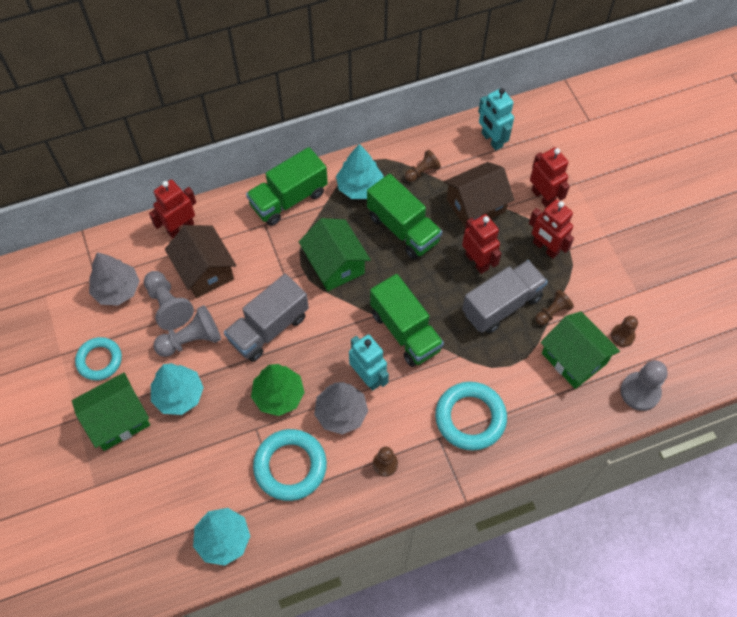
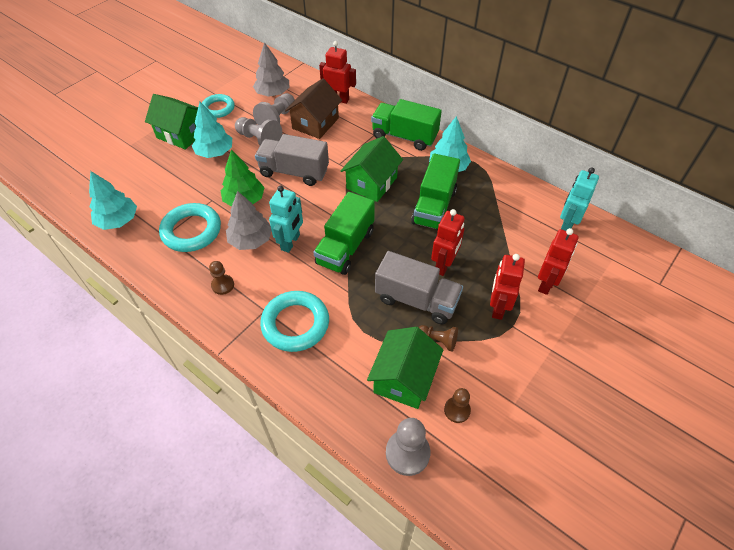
camera: 60 degrees right, 10 degrees down
brown pawn [405,150,441,182] -> none
brown house [444,162,514,227] -> none

